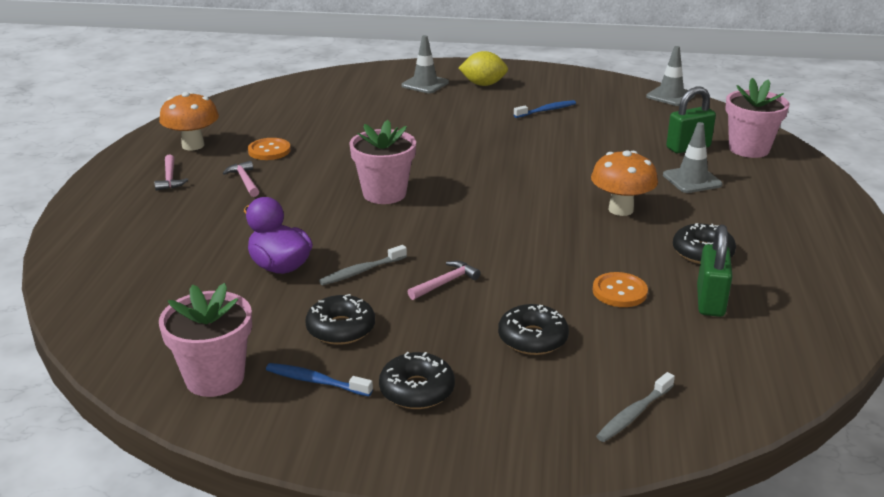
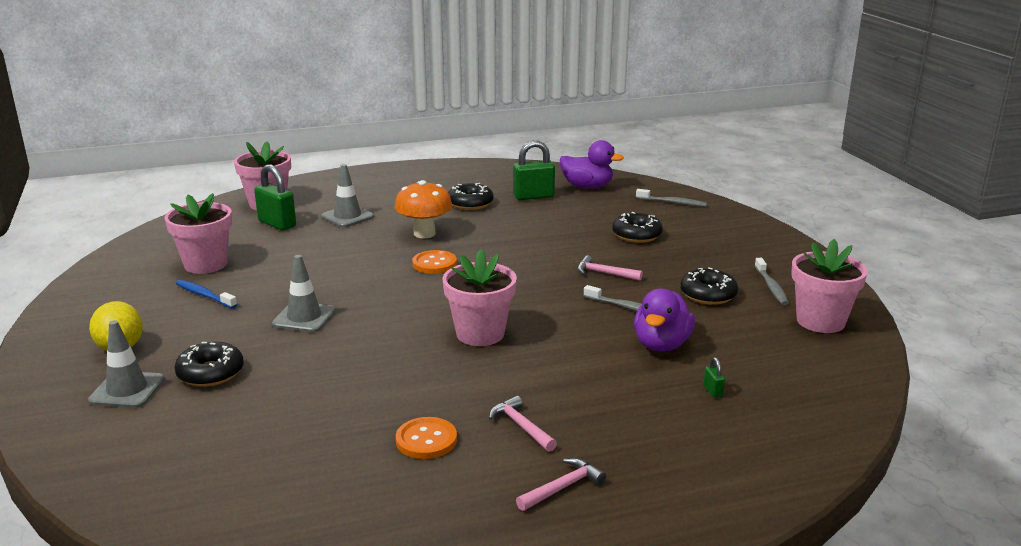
camera: 115 degrees left, 5 degrees down
orange mushroom [159,92,219,151] -> none
pink hammer [223,161,259,197] -> pink hammer turned 105 degrees clockwise [489,396,557,452]
blue toothbrush [266,363,373,396] -> grey toothbrush [755,258,789,305]
black donut [379,352,455,409] -> black donut moved to [174,342,244,387]
orange button [593,272,648,307] -> orange button moved to [412,250,457,274]
grey traffic cone [646,46,695,106] -> grey traffic cone moved to [272,255,336,332]
none -> pink flower pot [164,193,232,274]
none -> purple duck [560,140,624,188]
none -> green padlock [703,357,725,398]

